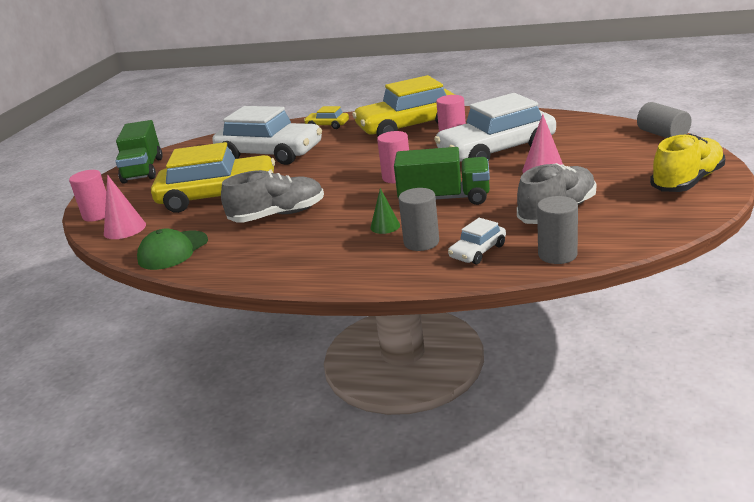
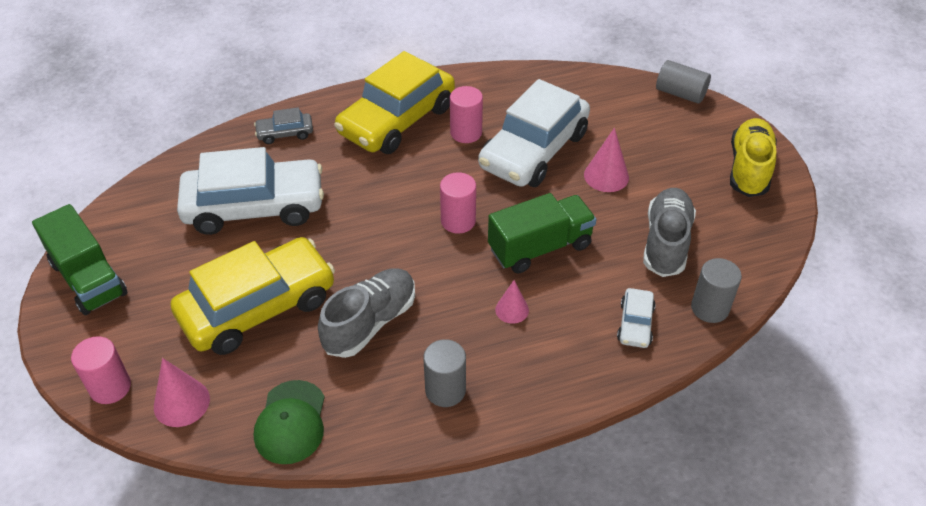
camera: 35 degrees left, 20 degrees up
yellow car [304,106,349,129] -> grey car [254,107,313,144]
green cone [370,188,400,234] -> pink cone [495,280,529,324]
grey cylinder [398,188,439,251] -> grey cylinder moved to [423,339,466,407]

